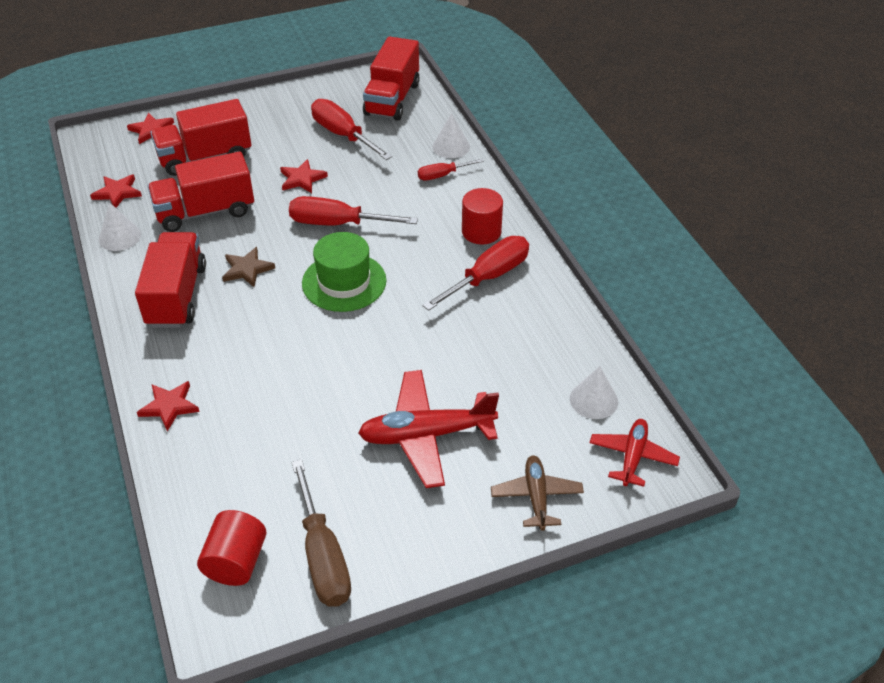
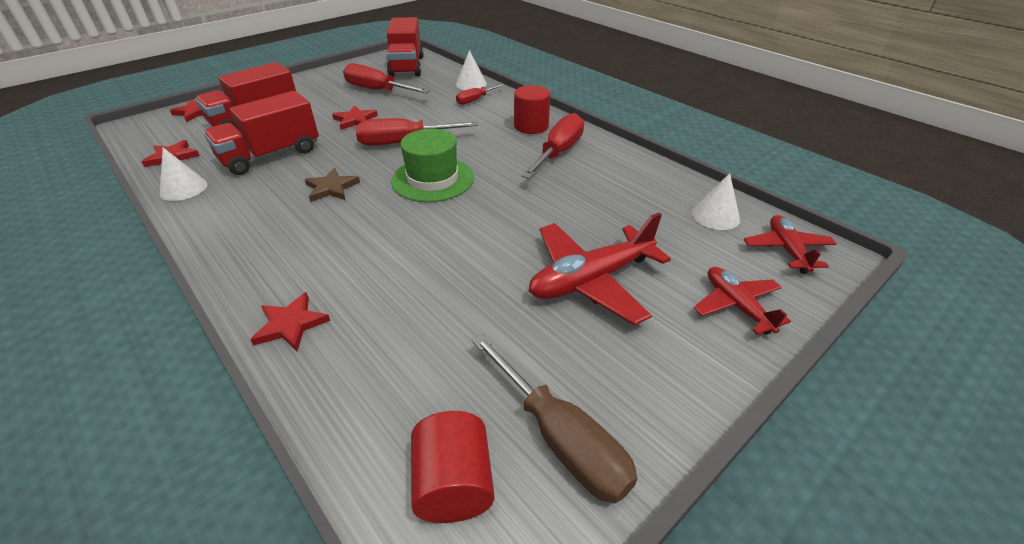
camera: 20 degrees left, 5 degrees down
red truck [135,232,206,328] -> none
brown plane [491,455,584,531] -> red plane [694,267,791,335]

